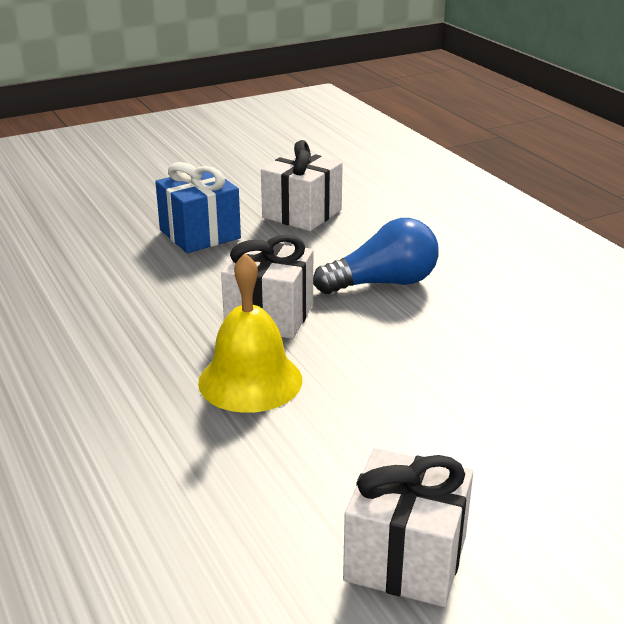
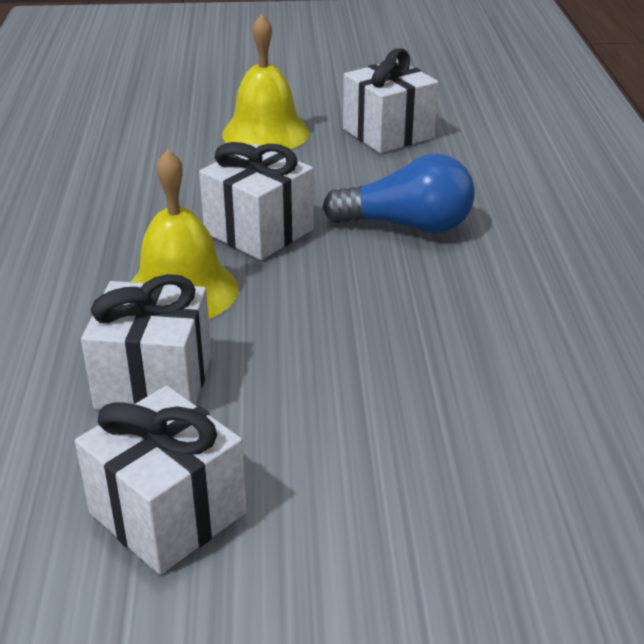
camera: 25 degrees right, 5 degrees up
blue gift [155,162,241,253] -> yellow bell [222,14,310,149]
none -> white gift [81,274,212,409]

